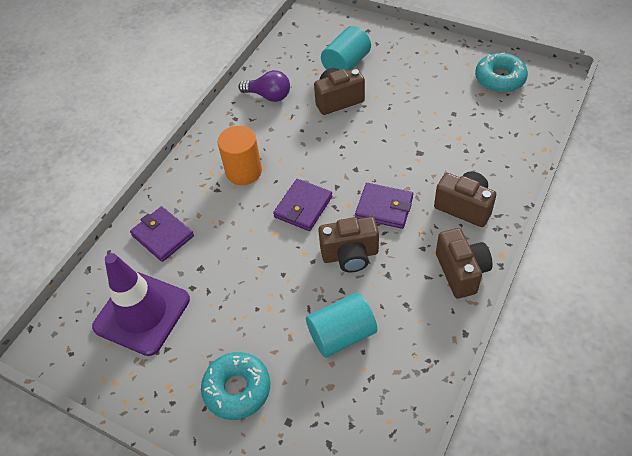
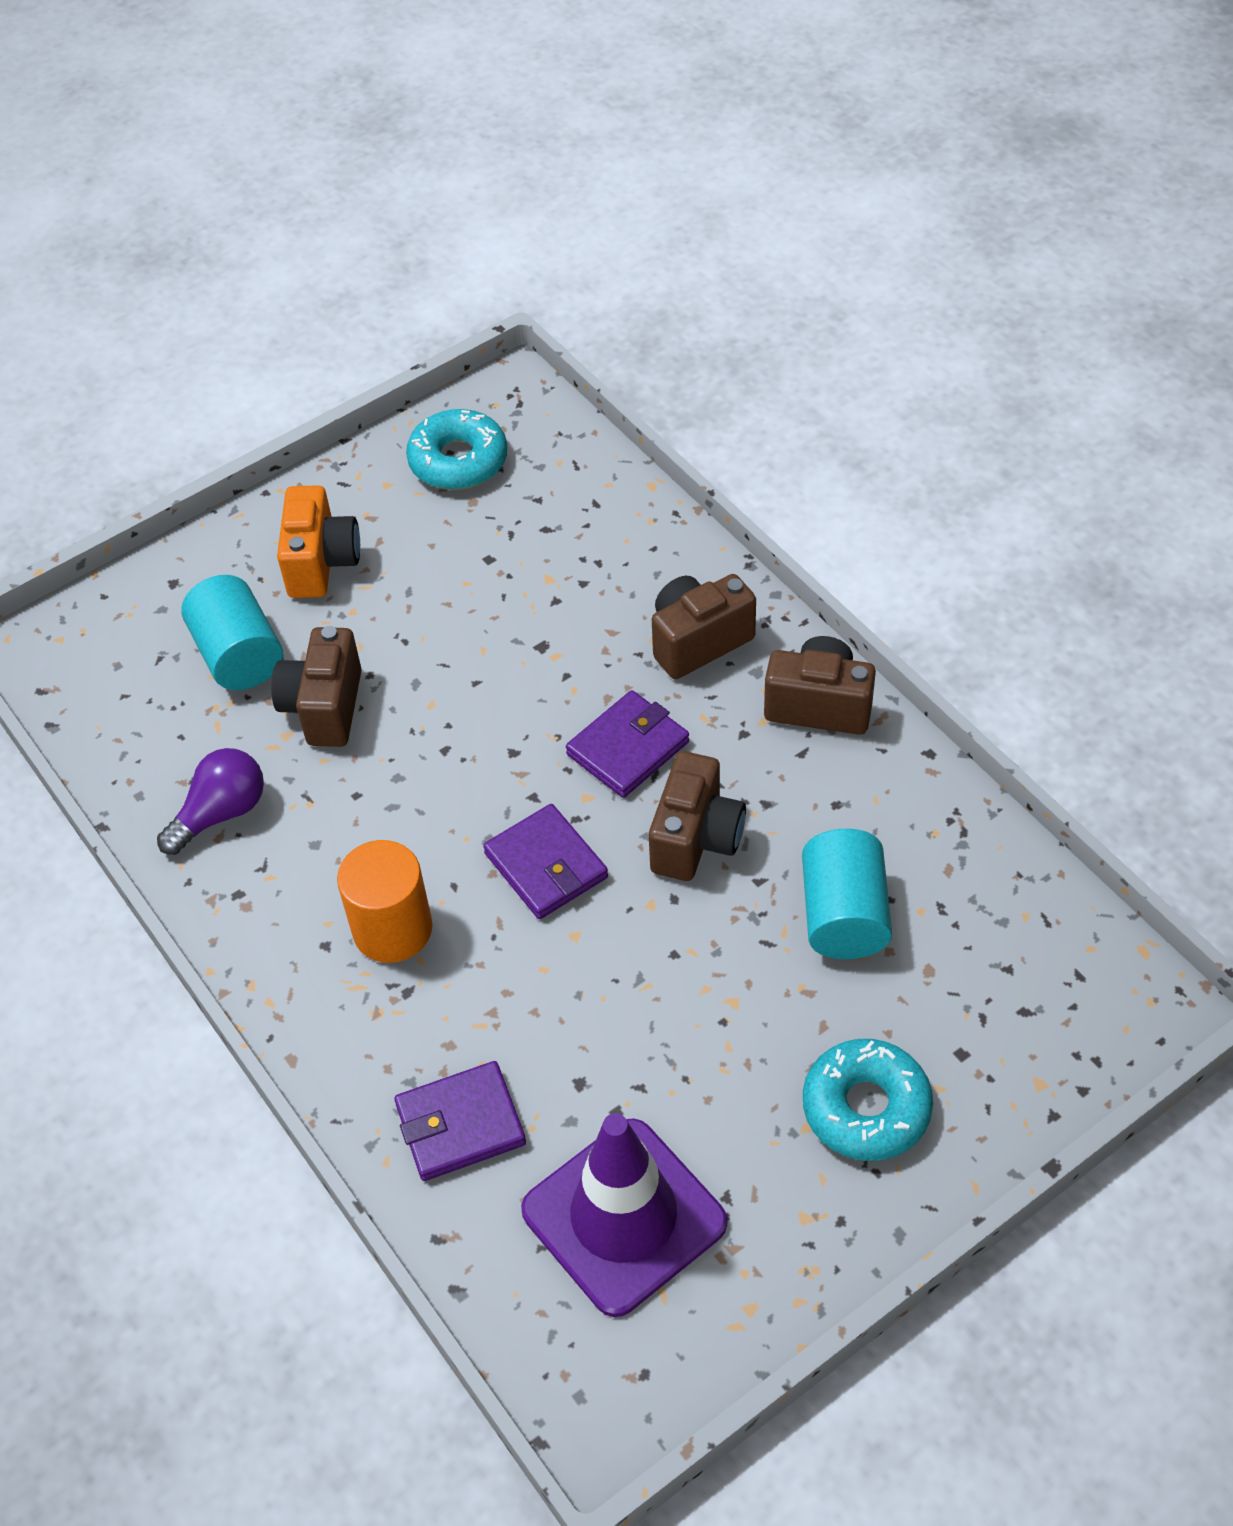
camera: 65 degrees left, 0 degrees up
none -> orange camera [277,485,360,598]

